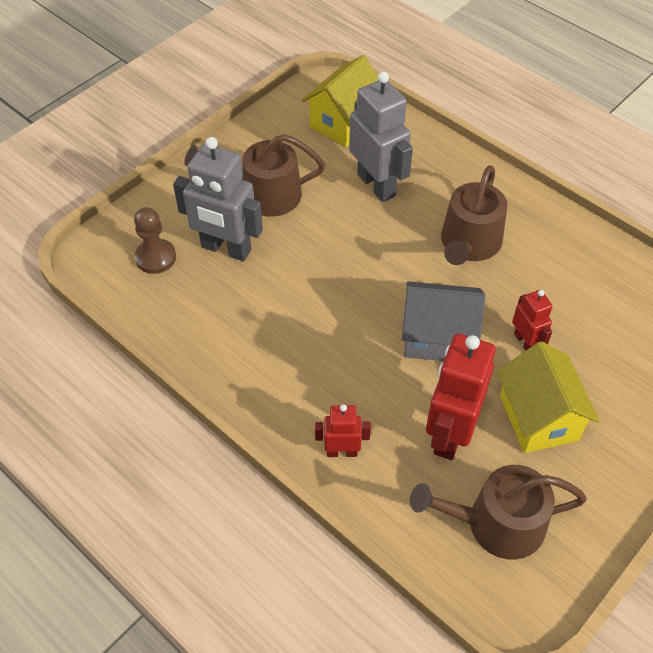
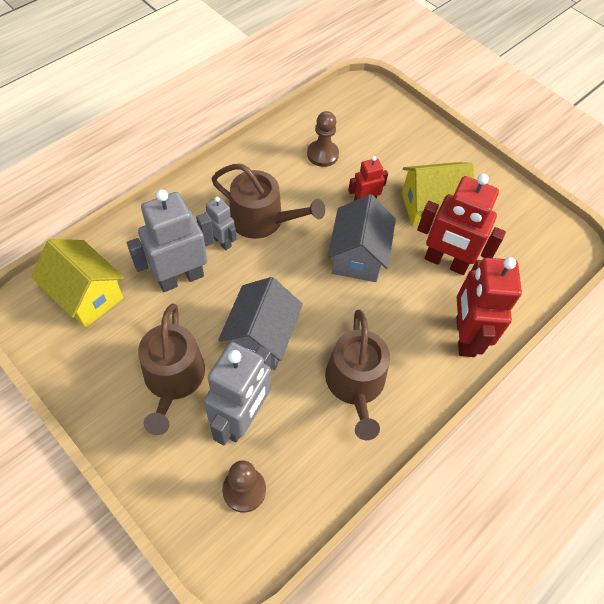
camera: 90 degrees left, 5 degrees up
red robot [315,404,371,457] -> red robot [456,257,522,357], size x1.88
brown watering can [410,465,587,560] -> brown watering can moved to [325,310,390,440]
none -> grey robot [205,197,236,251]
none -> grey house [218,277,303,370]
none -> brown pawn [307,111,339,167]

